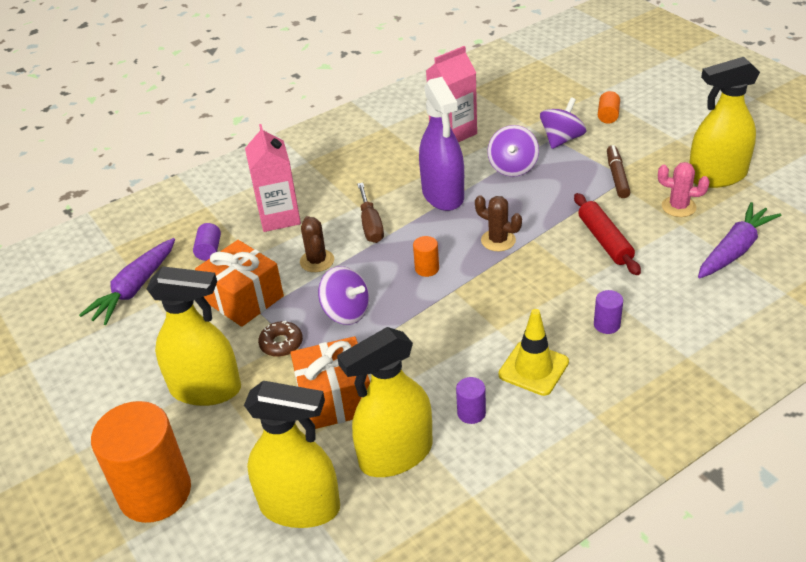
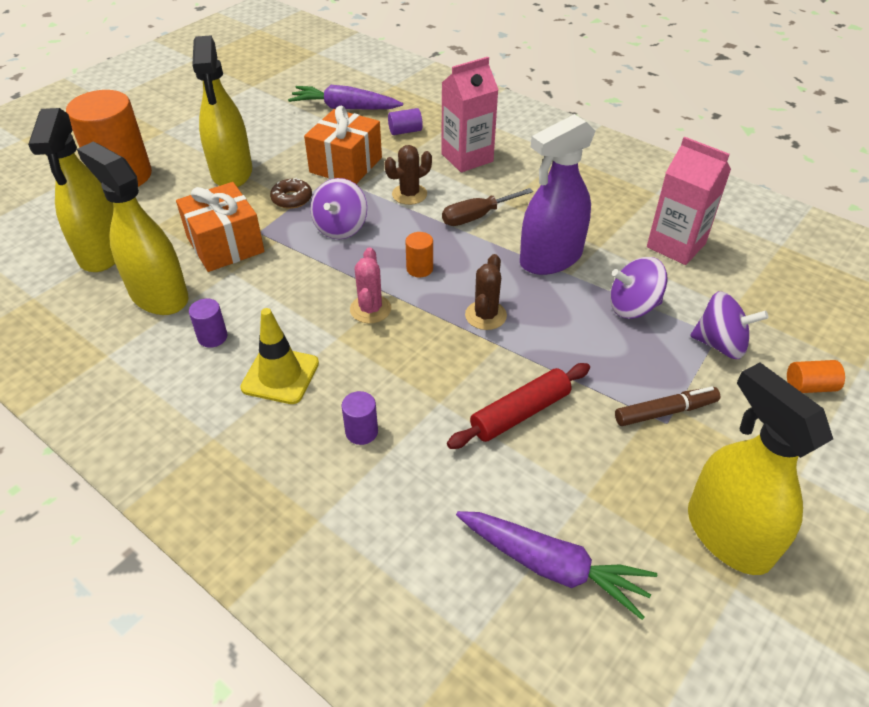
camera: 70 degrees right, 5 degrees up
pink cactus [658,162,710,217] -> pink cactus moved to [350,247,391,323]

